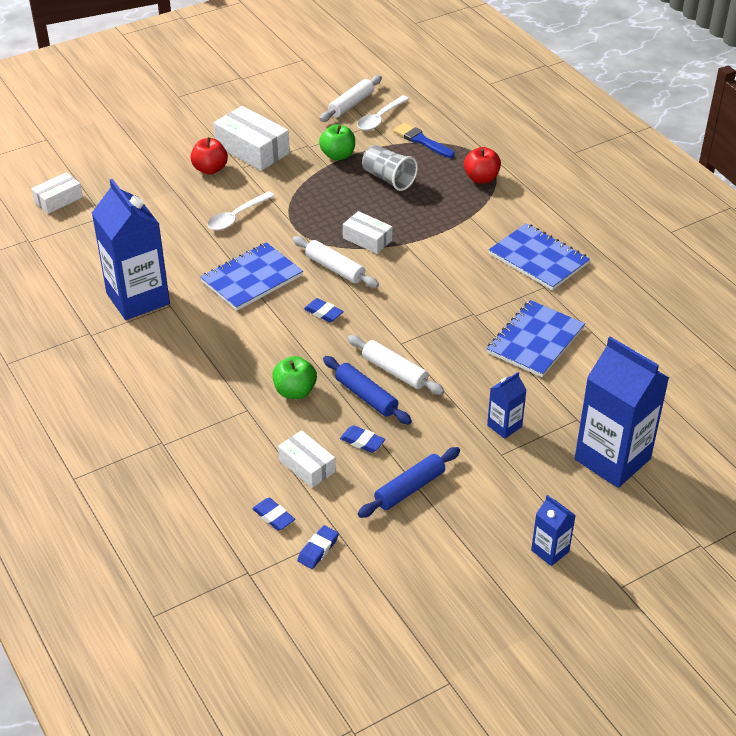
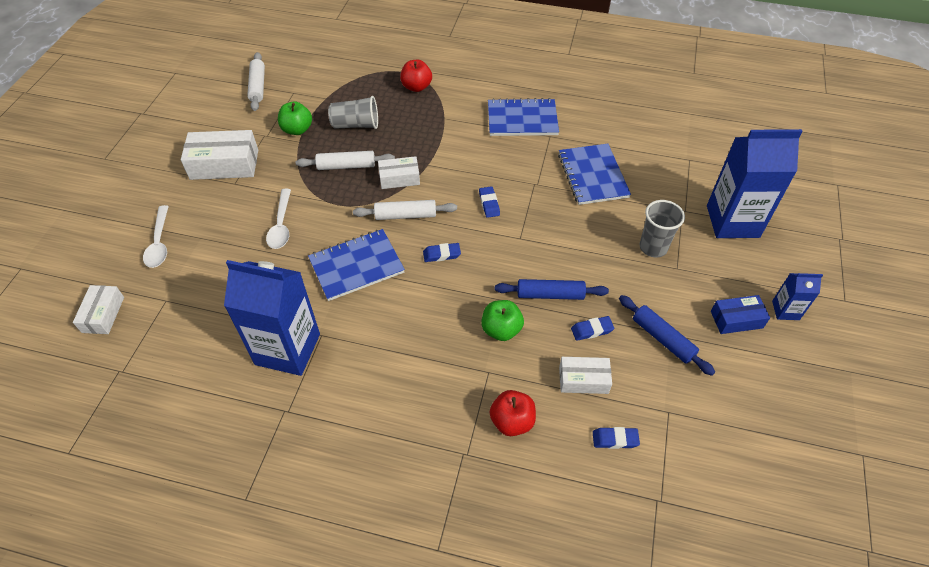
camera: 45 degrees left, 10 degrees up
red apple [190,137,228,175] -> red apple moved to [490,390,536,436]
blue notebook [200,242,303,311] -> blue notebook turned 60 degrees clockwise [308,229,405,301]
blue eraser [297,525,339,569] -> blue eraser moved to [479,186,500,218]
white rolling pin [347,335,444,395] -> white rolling pin moved to [296,151,395,170]
white spoon [357,95,409,130] -> white spoon moved to [143,205,169,268]
blue rolling pin [358,447,460,518] -> blue rolling pin turned 45 degrees counterclockwise [619,295,715,376]
blue brush [393,123,454,158] -> none
blue carton [487,372,527,439] -> grey cup [640,200,685,257]
none -> blue box [711,295,770,334]

